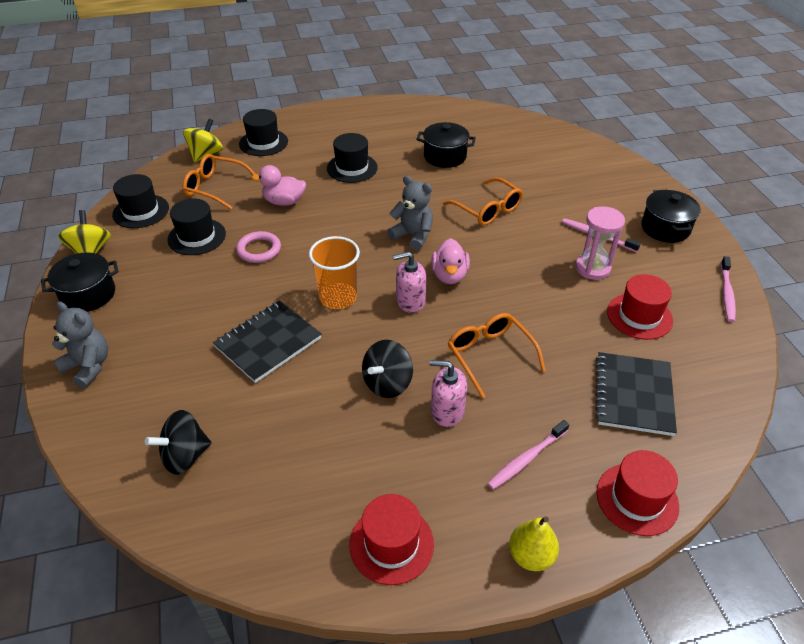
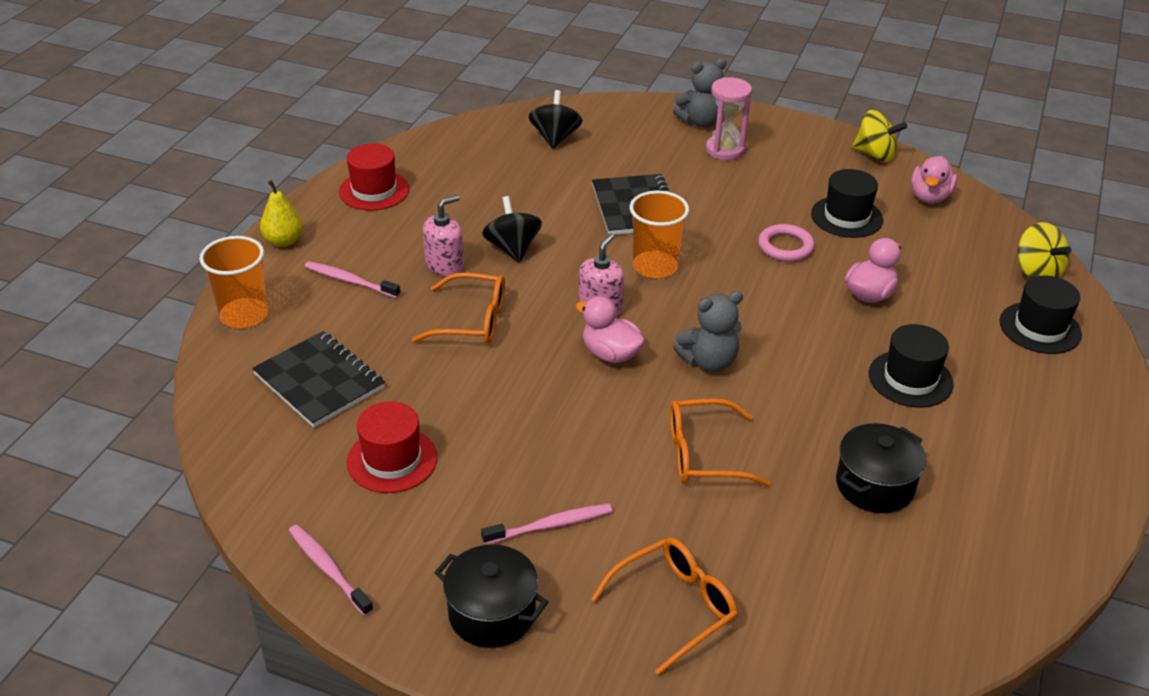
camera: 125 degrees right, 5 degrees down
black pot [41,252,119,312] -> none
black hat [112,174,169,228] -> pink duck [911,156,958,203]
orange glasses [182,154,255,210] -> orange glasses moved to [591,537,738,675]
pink toothbrush [487,420,569,490] -> pink toothbrush turned 60 degrees counterclockwise [305,261,400,298]
pink hourglass [575,206,625,280] -> pink hourglass moved to [706,77,752,160]
red hat [596,450,679,536] -> orange cup [200,236,268,328]

